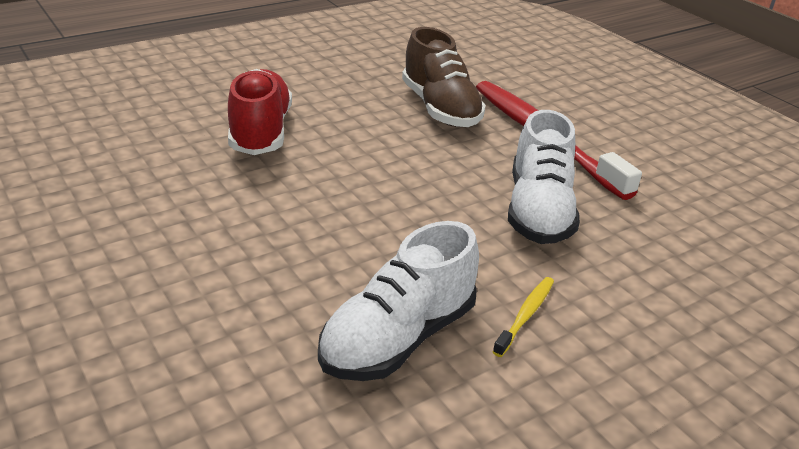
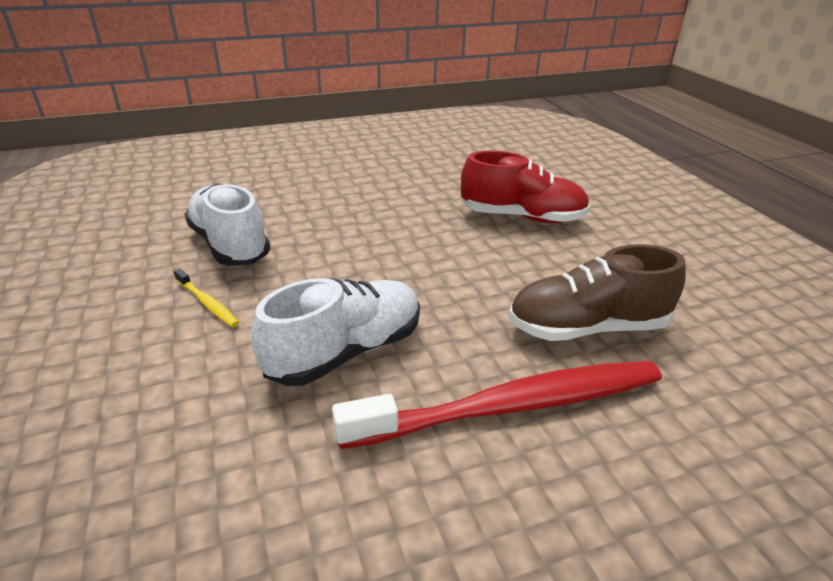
camera: 105 degrees right, 0 degrees up
white shoe [508,110,580,244] -> white shoe turned 120 degrees clockwise [251,278,420,386]

